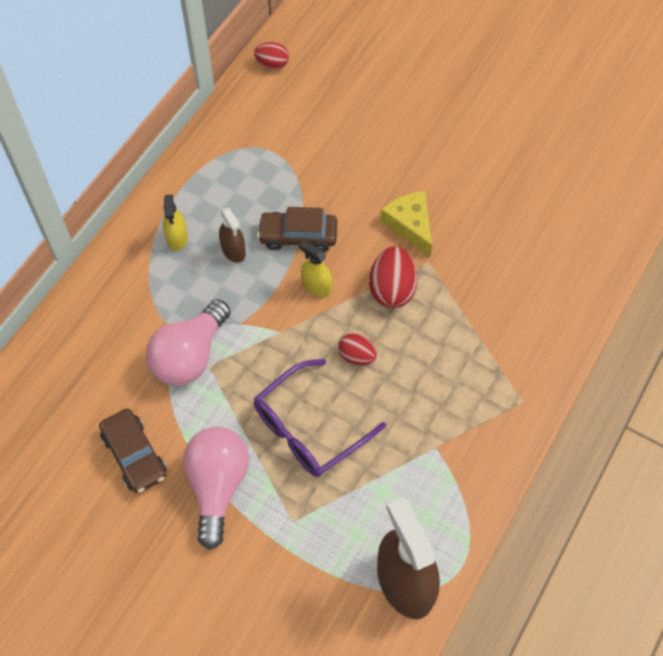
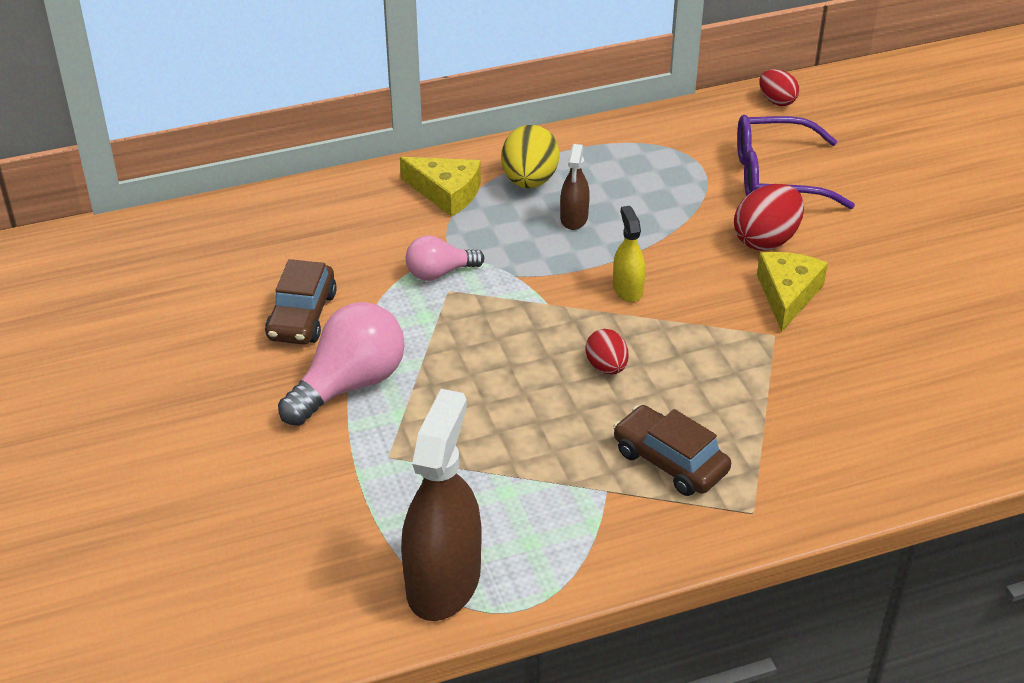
camera: 40 degrees right, 20 degrees down
pink light bulb [146,299,231,386] -> pink light bulb [406,235,484,281], size x0.58
yellow spray bottle [163,194,188,251] -> yellow egg [501,125,560,188]
purple glasses [254,359,386,477] -> purple glasses moved to [737,115,855,209]
brown car [257,207,337,252] -> brown car moved to [613,405,731,496]
red egg [369,246,417,308] -> red egg moved to [734,184,804,251]
none -> yellow cheese [400,157,481,217]

